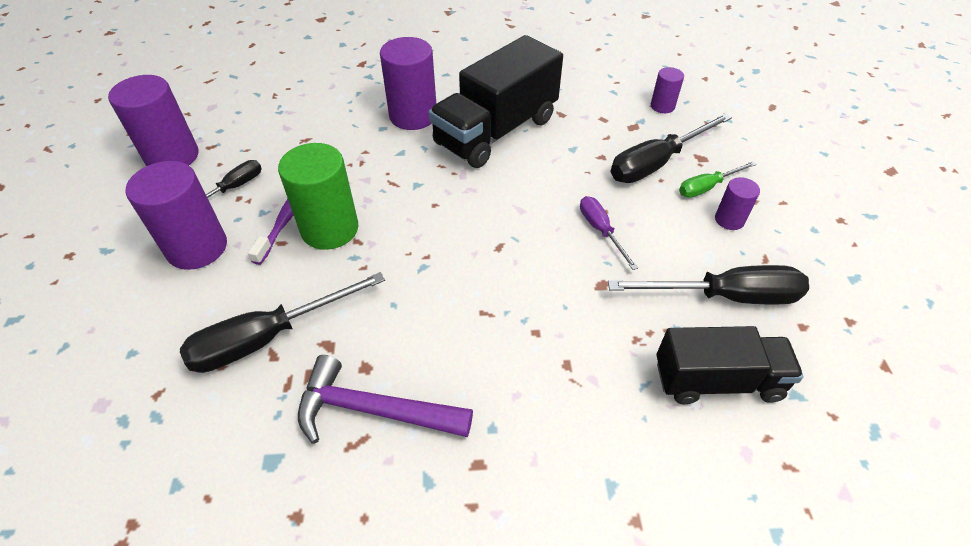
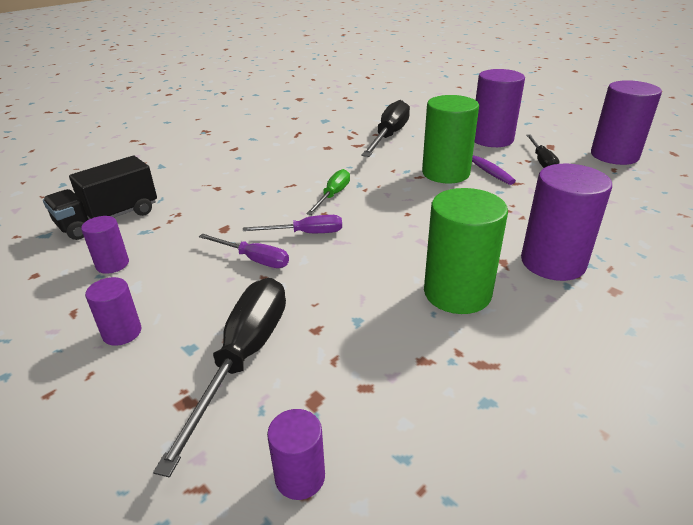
camera: 140 degrees right, 15 degrees down
purple hammer [298,355,473,444] -> none
black truck [429,35,563,168] -> green cylinder [424,188,508,314]
black screwdriver [608,265,809,304] -> purple cylinder [81,216,129,274]
green screwdriver [679,161,757,198] -> green screwdriver moved to [306,169,350,215]
none -> purple screwdriver [243,215,342,233]

